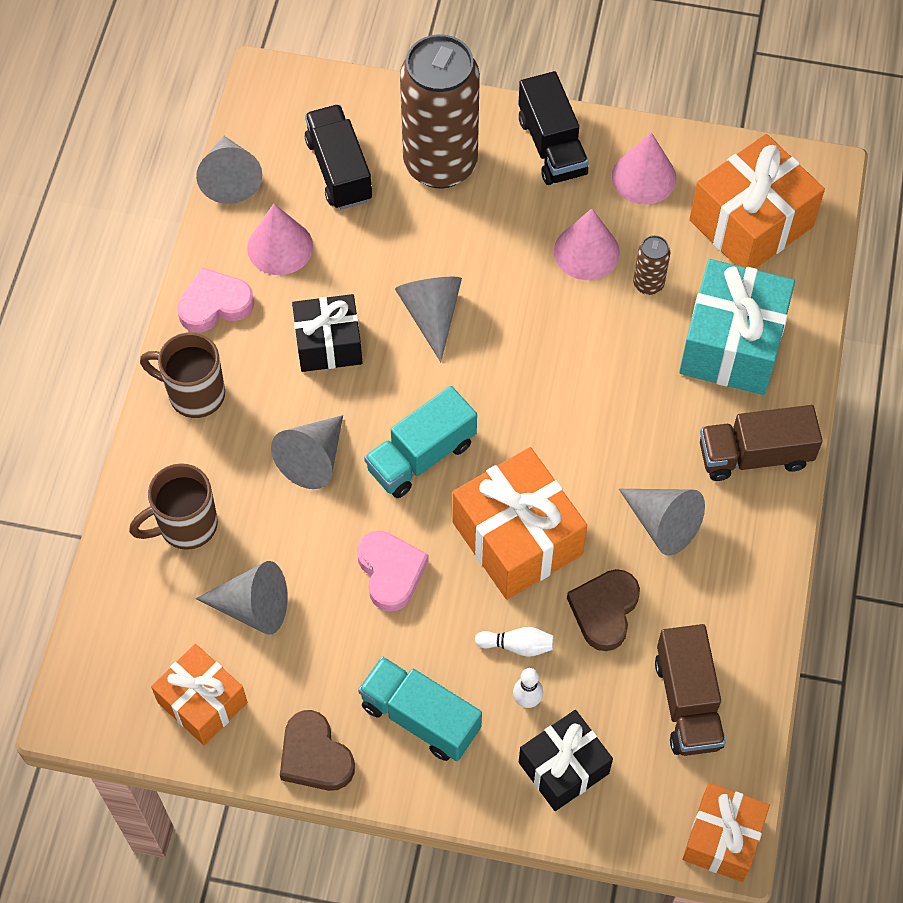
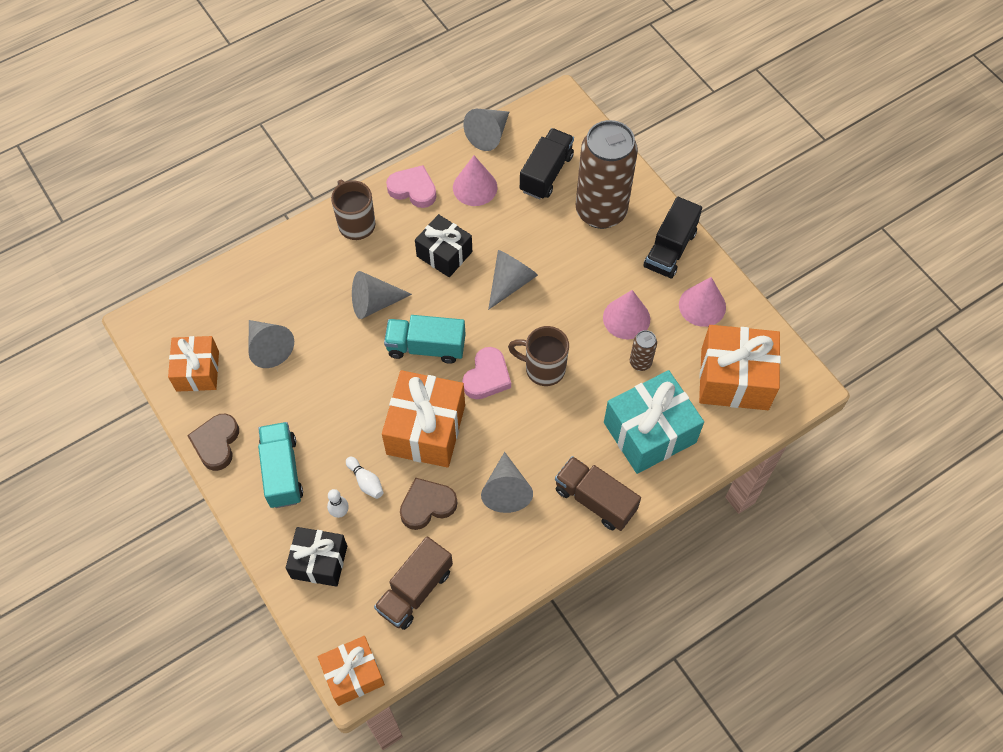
camera: 45 degrees right, 0 degrees up
brown mug [129,463,218,550] -> brown mug moved to [508,326,569,386]
pink heart [357,531,429,612] -> pink heart moved to [462,347,511,399]

